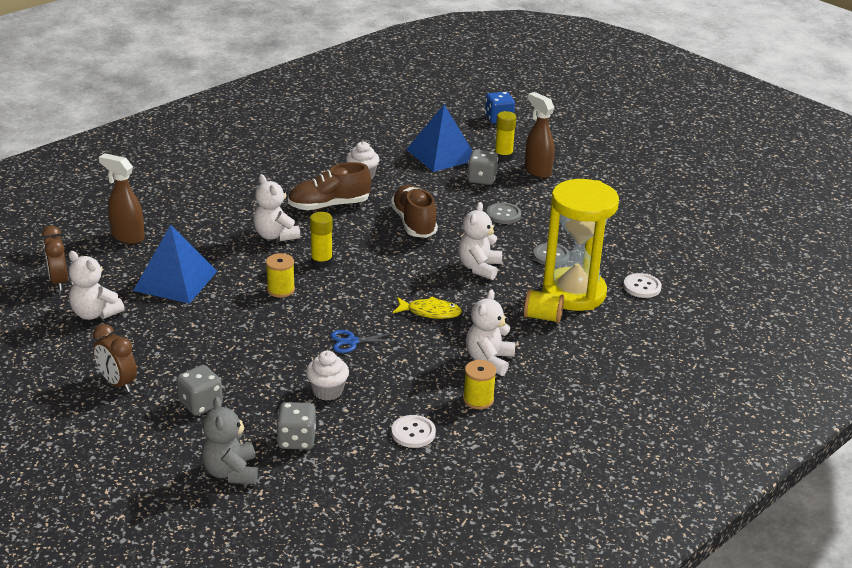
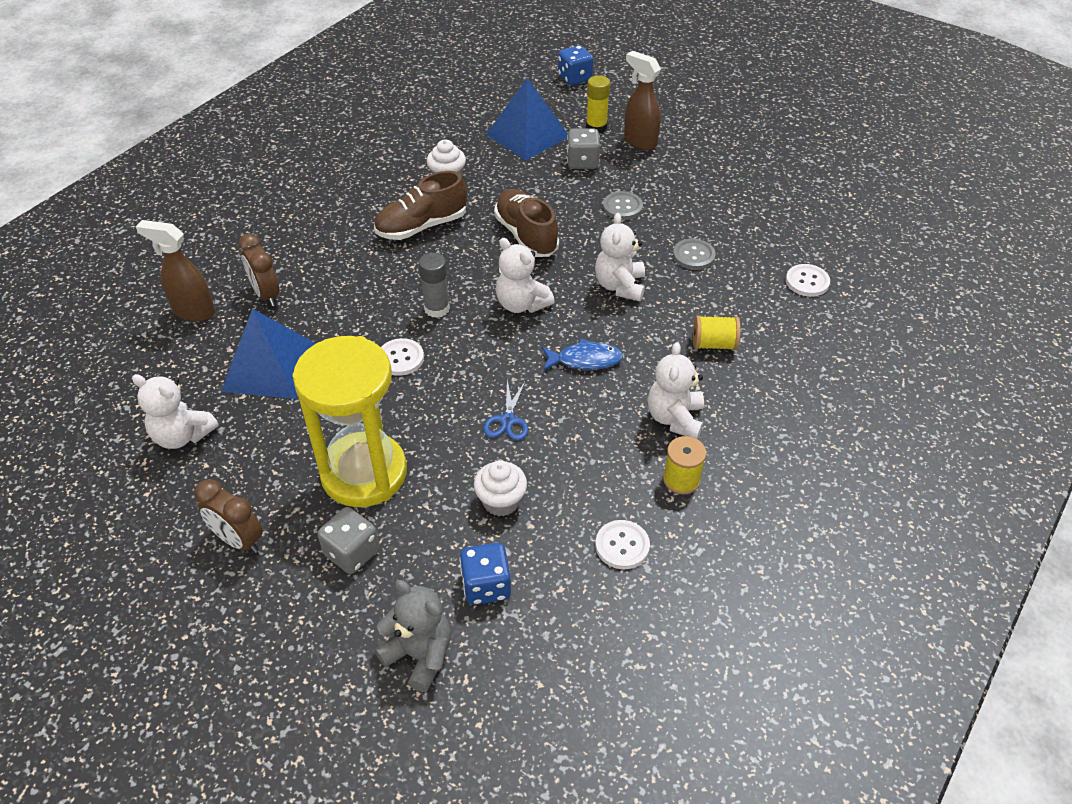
camera: 10 degrees left, 15 degrees up
brown clock [42,226,68,291] -> brown clock moved to [238,233,280,306]
grey teddy bear [201,396,258,484] -> grey teddy bear turned 150 degrees clockwise [375,580,451,692]
white teddy bear [253,174,300,242] -> white teddy bear moved to [496,238,555,313]
yellow spool [266,253,295,298] -> white button [381,338,424,376]
grey dice [276,402,316,450] -> blue dice [460,543,511,605]
yellow glue stick [310,212,333,268] -> grey glue stick [418,253,450,318]
blue scissors [330,330,399,353] -> blue scissors turned 60 degrees counterclockwise [483,380,528,441]
yellow fish [393,296,462,319] -> blue fish [542,339,623,371]
yellow hourglass [542,179,619,311] -> yellow hourglass moved to [293,336,407,507]

